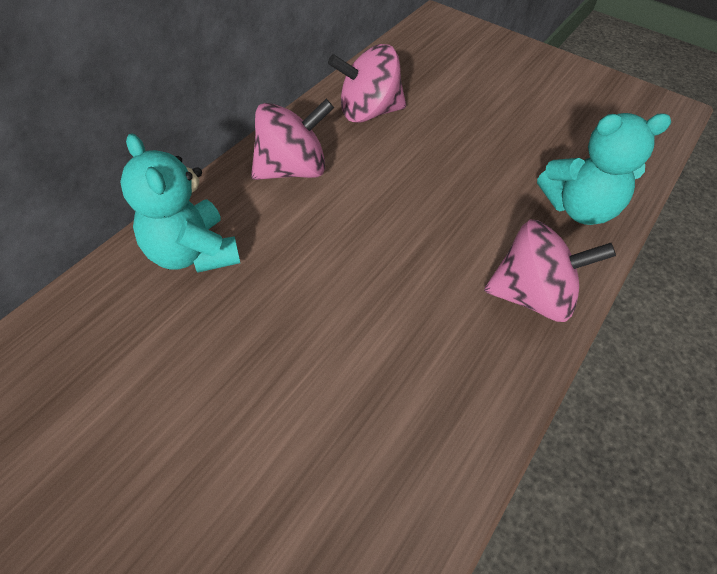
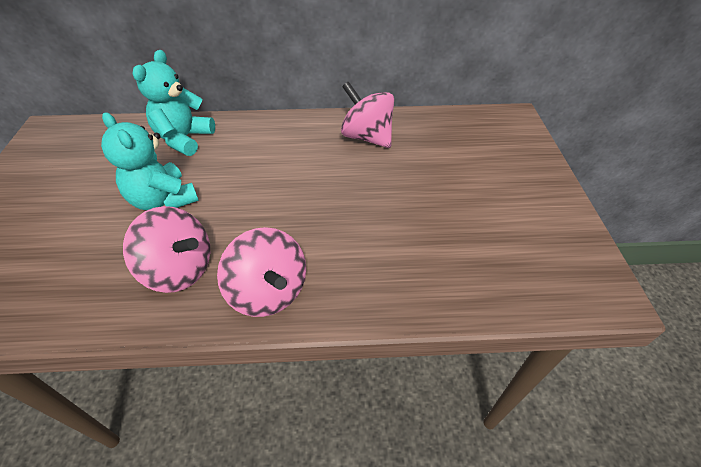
camera: 55 degrees right, 5 degrees down
pink spinning top [251,99,334,180] -> pink spinning top moved to [123,206,210,293]
turquoise teddy bear [537,113,671,225] -> turquoise teddy bear moved to [101,112,199,210]

